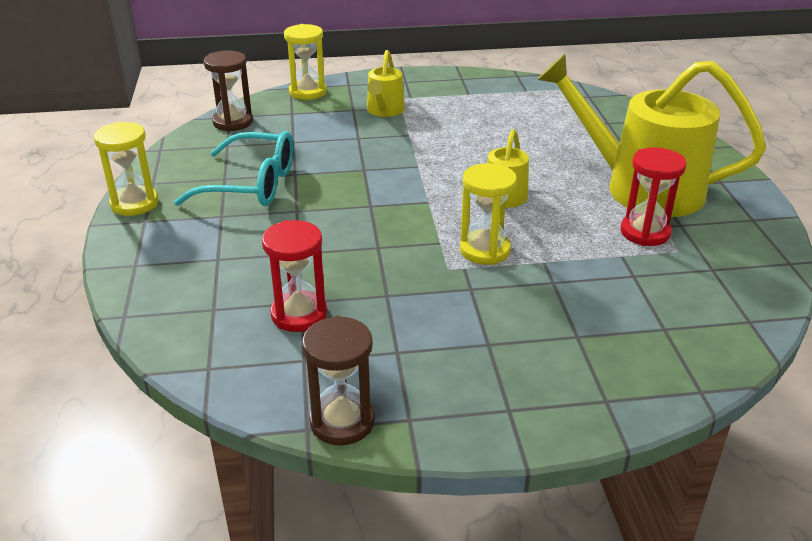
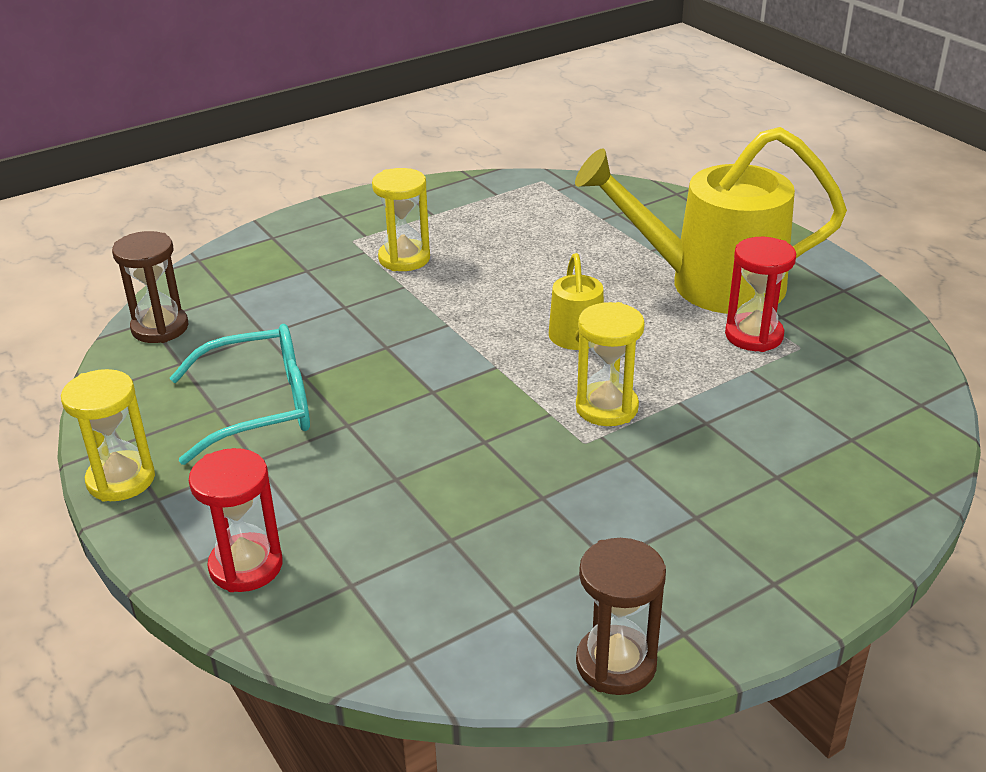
camera: 25 degrees left, 0 degrees up
red hourglass [262,220,327,332] -> red hourglass moved to [189,448,283,592]
yellow hourglass [284,24,326,100] -> yellow hourglass moved to [372,168,430,271]
yellow watering can [367,50,405,117] -> none

